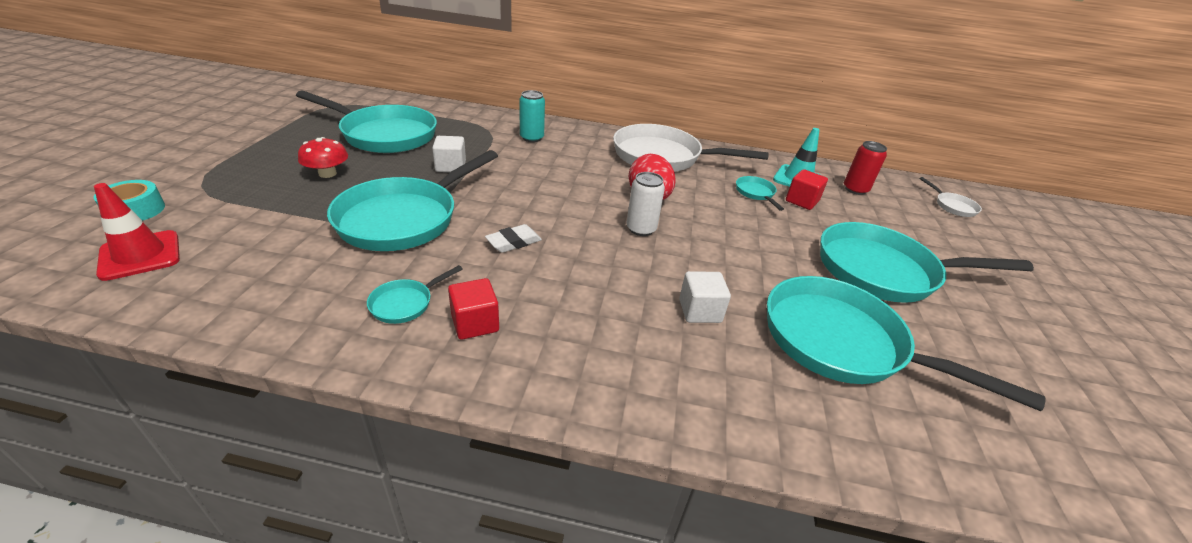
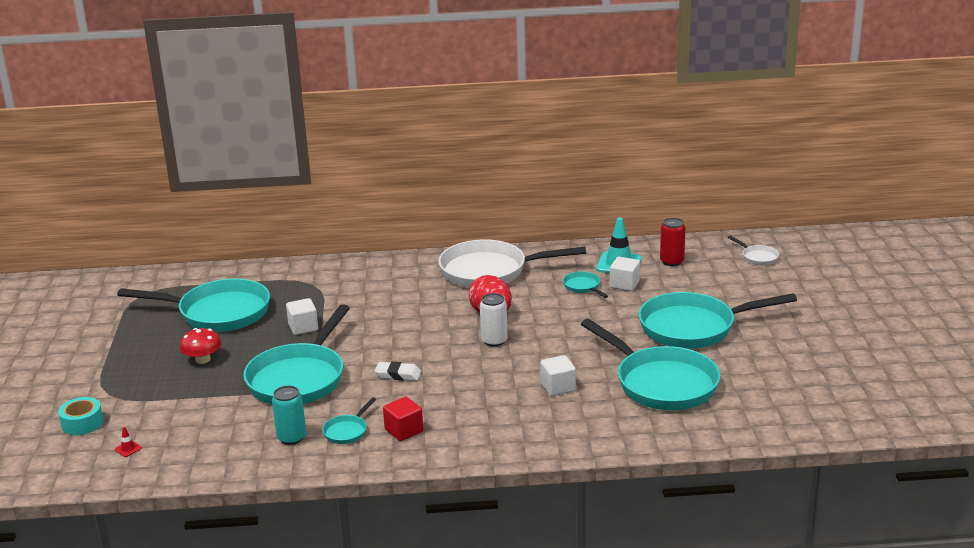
camera: 10 degrees left, 10 degrees down
red traffic cone [94,183,180,281] -> red traffic cone [115,427,142,457], size x0.41
white eraser [485,224,542,253] -> white eraser turned 60 degrees clockwise [375,362,421,381]
turquoise can [519,90,545,142] -> turquoise can moved to [272,385,306,445]
turquoise pan [767,276,1045,411] -> turquoise pan turned 150 degrees counterclockwise [581,319,720,410]
red cube [786,169,828,210] -> white cube [610,257,640,291]

